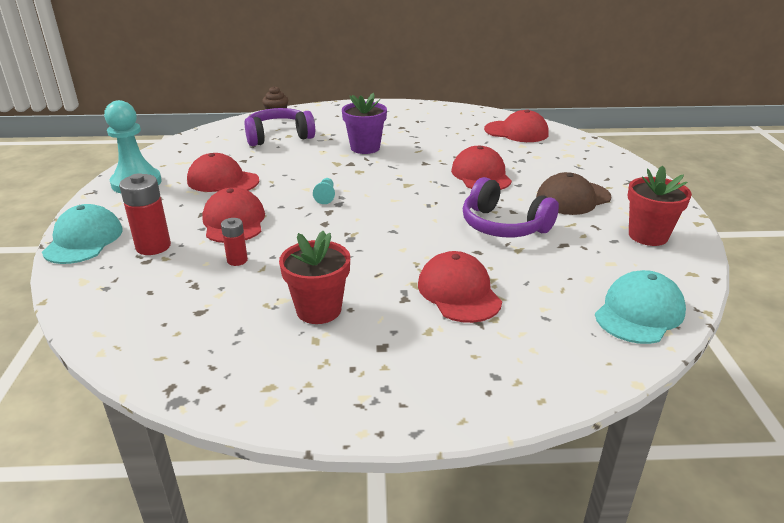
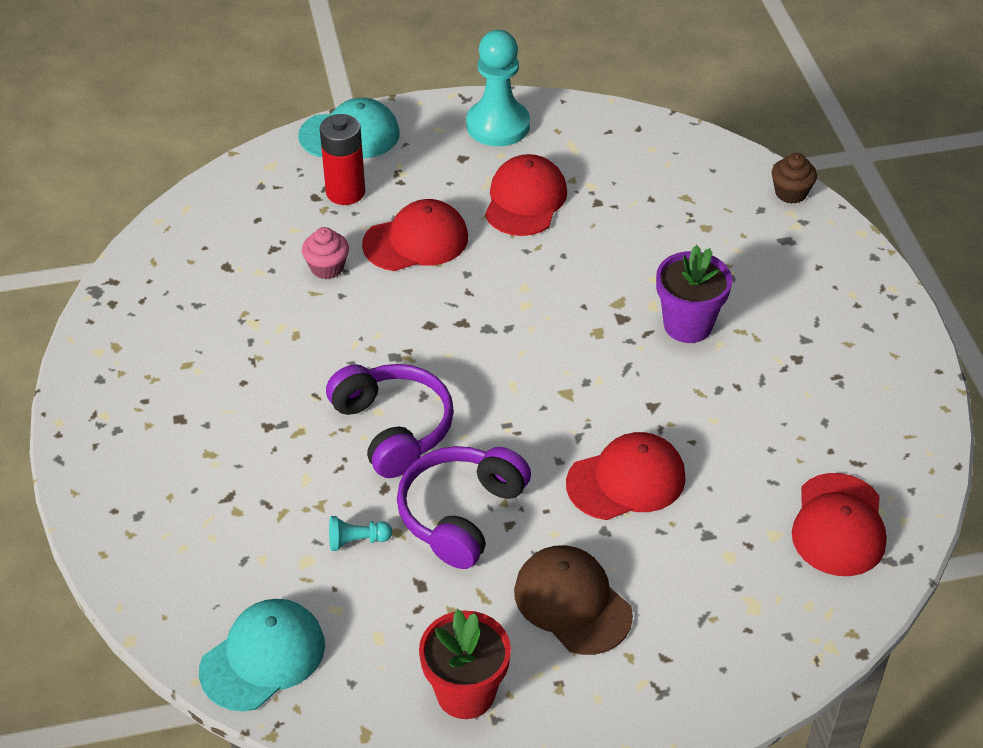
camera: 80 degrees right, 15 degrees up
red battery [221,218,248,266] -> pink cupcake [302,227,349,279]
purple headphones [244,108,315,146] -> purple headphones moved to [326,364,454,478]
red flower pot [279,231,350,324] -> none
turquoise pawn [313,178,335,204] -> turquoise pawn moved to [329,516,392,551]
red cap [418,251,502,323] -> none
turquoise cap [595,270,686,344] -> turquoise cap turned 75 degrees counterclockwise [199,599,325,711]

